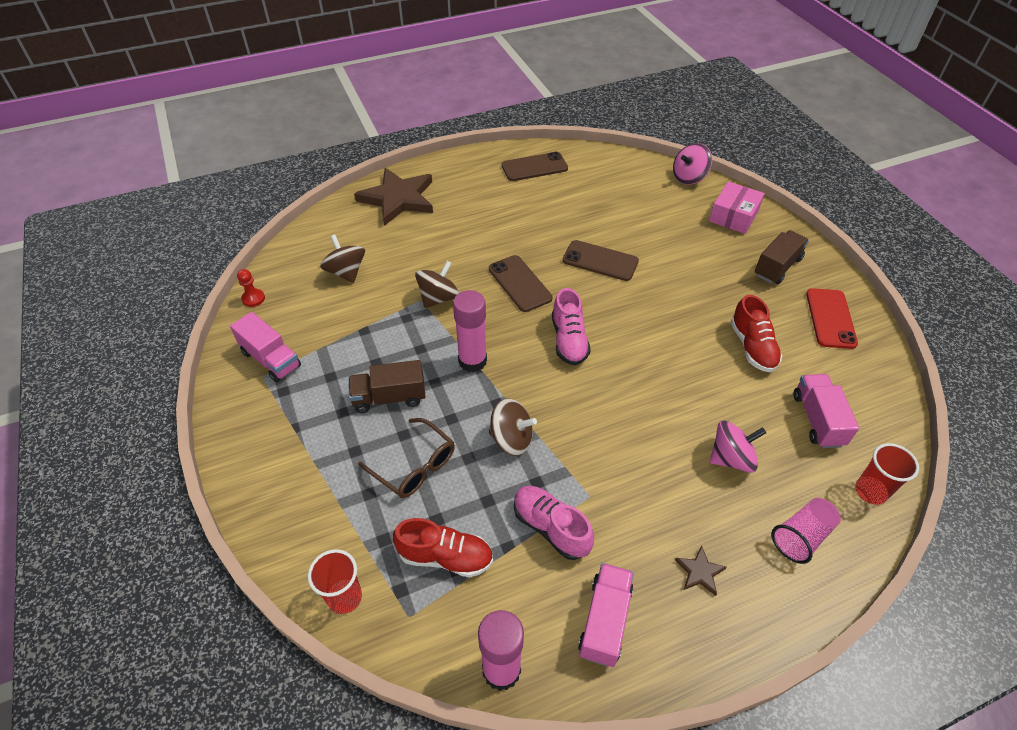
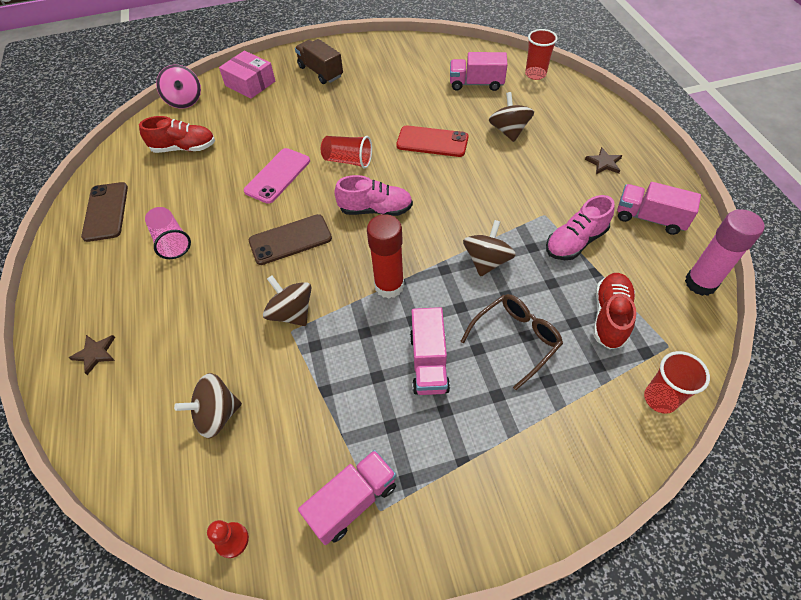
camera: 80 degrees left, 5 degrees up
brown truck [348,360,426,413] -> pink truck [410,307,450,395]
brown star [354,168,433,226] -> brown star [69,335,115,375], size x0.41
pink glue stick [453,290,487,372] -> red glue stick [367,214,404,298]
brown phone [563,240,639,281] -> pink phone [244,148,310,204]
pink spinning top [710,421,766,473] -> brown spinning top [489,92,534,142]
red shoe [730,295,782,372] -> red shoe moved to [139,116,215,153]
pink cup [771,498,841,564] -> pink cup moved to [145,207,191,259]
red phone [806,288,858,349] -> red phone moved to [396,125,469,157]
none -> red cup [321,136,372,169]

